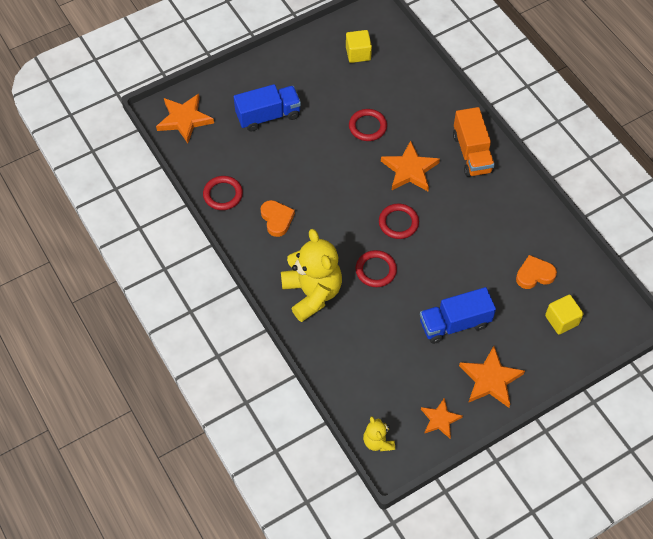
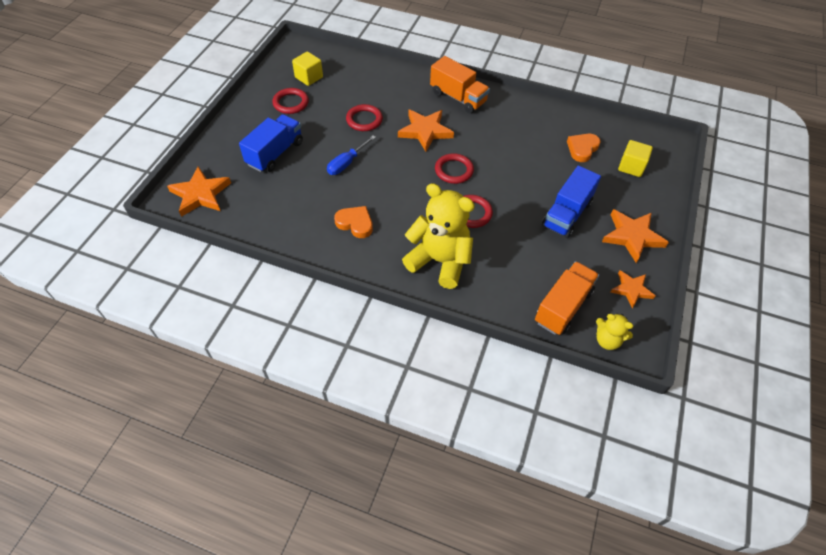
camera: 40 degrees left, 5 degrees down
red ring [203,176,243,210] -> red ring moved to [272,88,309,114]
none -> blue screwdriver [327,136,376,175]
none -> orange truck [535,261,599,335]

